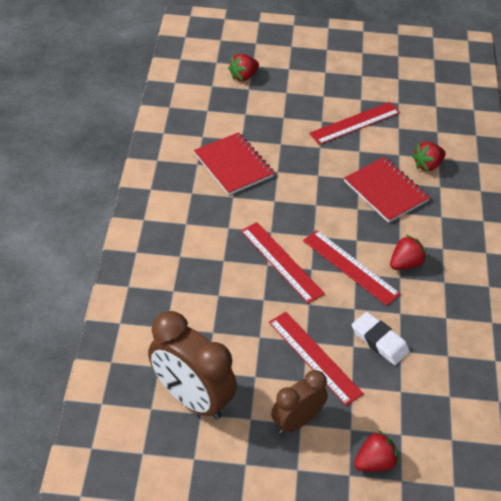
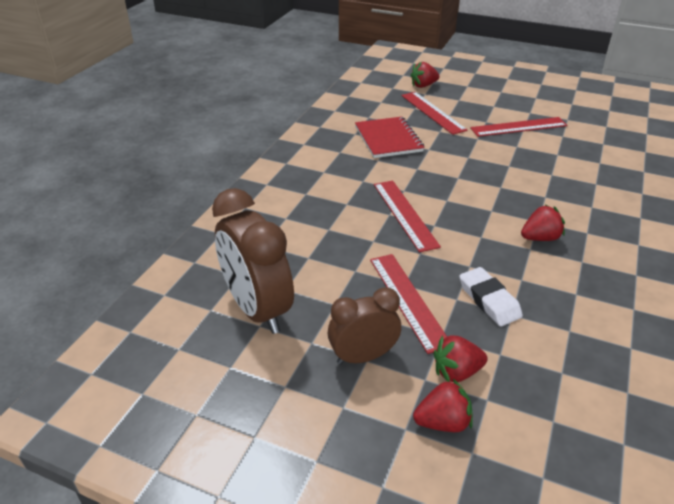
camera: 20 degrees right, 10 degrees down
red ruler [303,230,401,306] -> red ruler moved to [401,92,468,135]
red notebook [344,157,430,223] -> none
red strawberry [412,142,446,172] -> red strawberry moved to [433,336,488,382]

